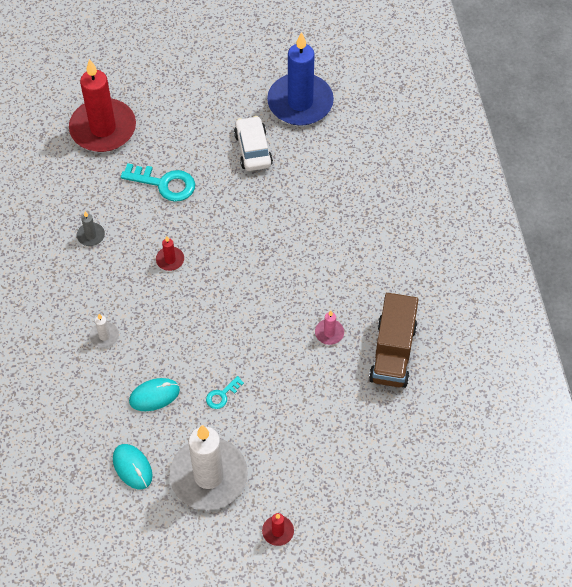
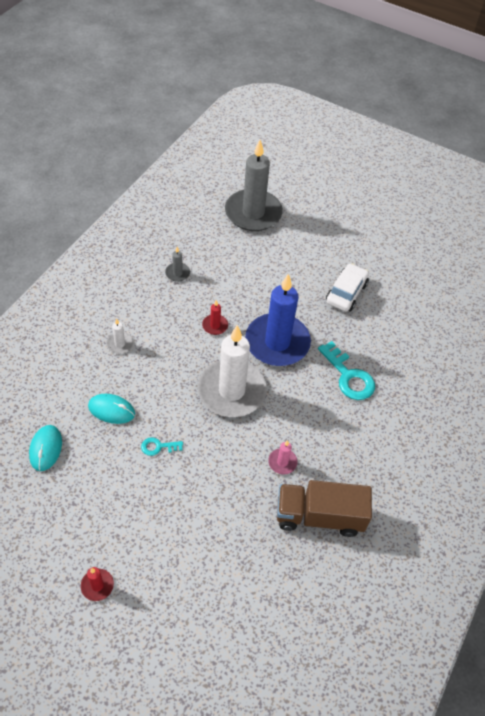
camera: 35 degrees right, 5 degrees down
red candle [69,59,136,152] -> grey candle [225,140,283,231]
turquoise key [121,163,195,202] -> turquoise key moved to [318,341,375,400]
white candle [169,425,248,510] -> white candle moved to [198,325,267,417]
blue candle [267,32,334,126] -> blue candle moved to [245,274,311,366]
brown truck [369,293,419,388] -> brown truck turned 45 degrees clockwise [277,480,372,537]

